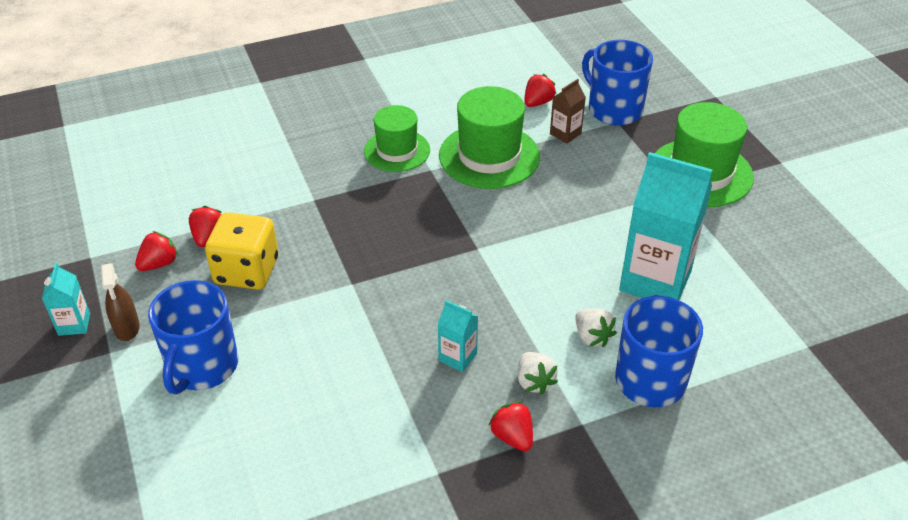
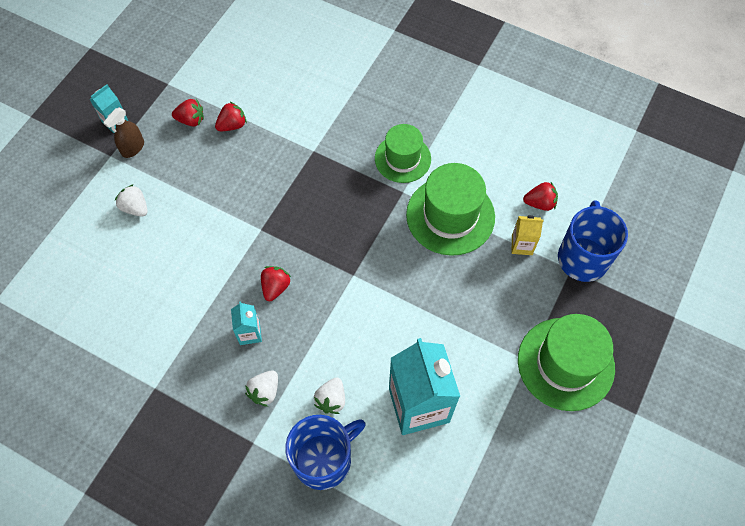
camera: 50 degrees right, 20 degrees up
blue mug [148,280,239,395] -> white strawberry [115,184,148,217]
yellow dice [205,212,278,290] -> none
red strawberry [488,401,533,451] -> red strawberry moved to [261,266,291,301]
brown carton [550,79,586,144] -> yellow carton [512,215,544,255]

